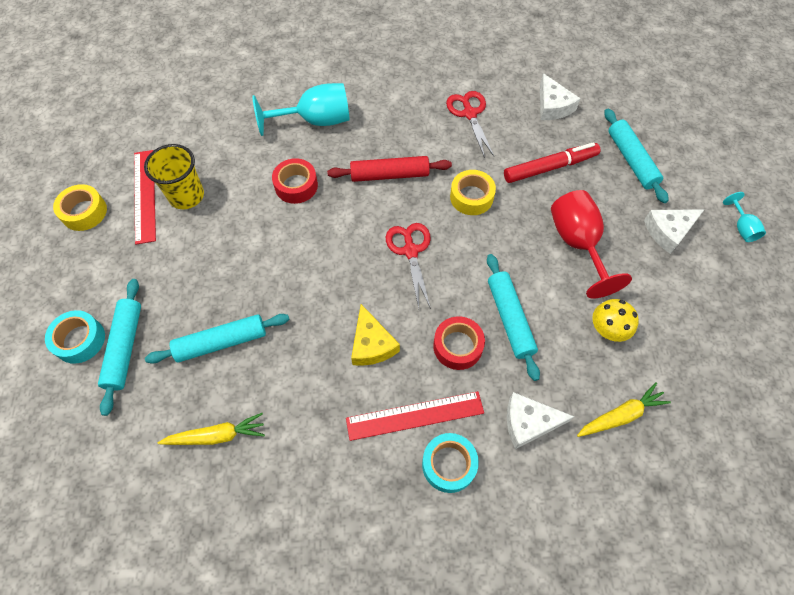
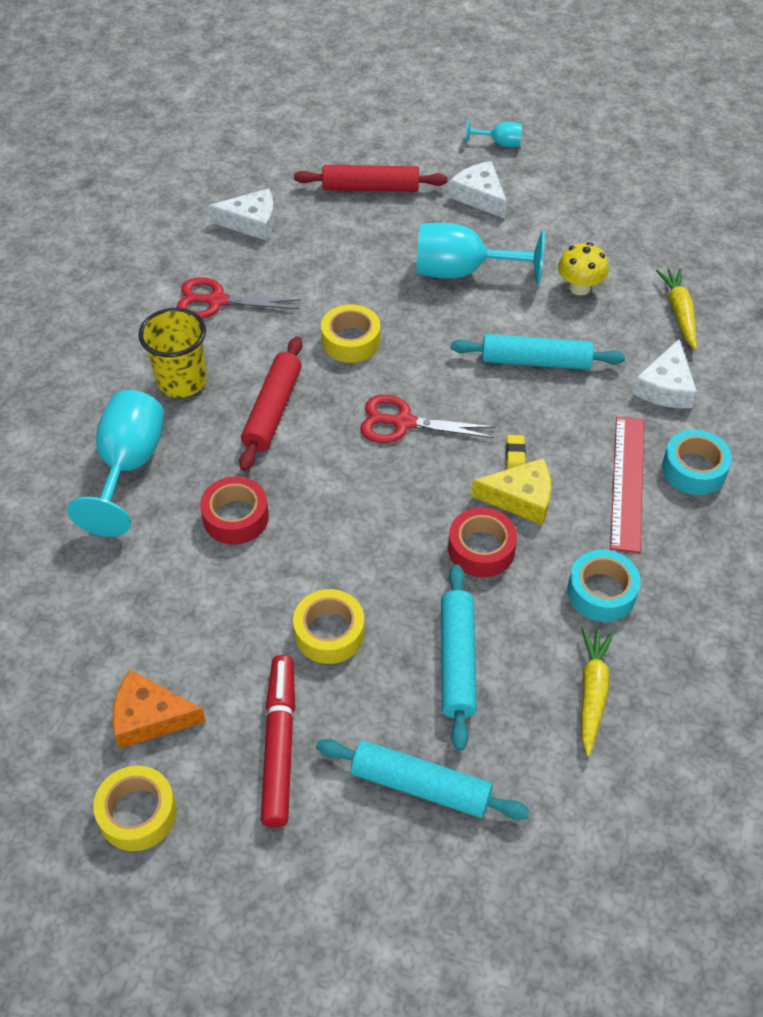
camera: 70 degrees left, 10 degrees down
turquoise tape [45,310,105,364] -> turquoise tape moved to [567,549,641,622]
red ruler [134,150,156,245] -> orange cheese [112,670,206,749]
yellow cup [144,144,204,209] -> yellow cup moved to [138,308,206,398]
red tape [433,316,485,370] -> red tape moved to [448,507,517,577]
red marker [504,142,600,183] -> red marker moved to [261,655,295,827]
red goblet [551,190,632,298] -> turquoise goblet [416,223,545,285]
turquoise rolling pin [605,109,668,203] -> red rolling pin [294,165,448,192]
white cheese [644,209,705,254] -> white cheese turned 150 degrees clockwise [449,161,507,219]
none -> yellow tape [293,589,365,664]
none -> yellow eraser [506,435,526,469]

